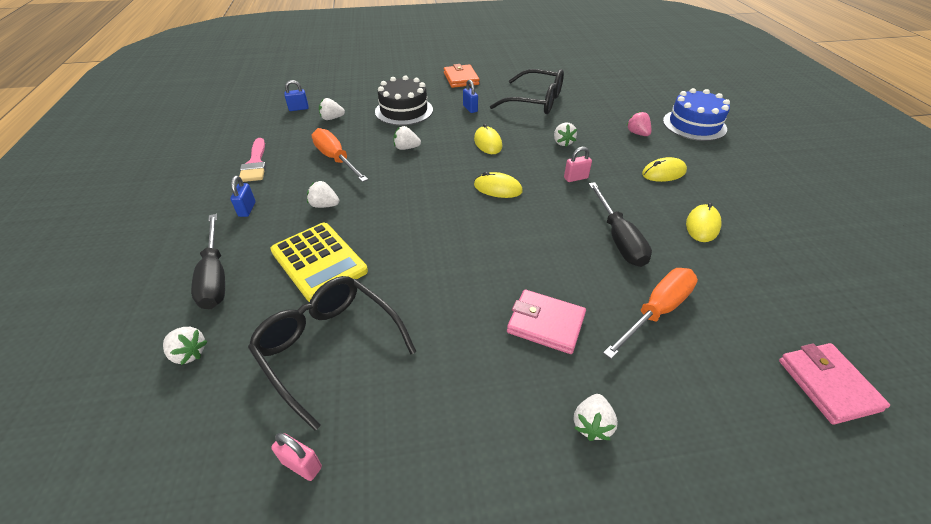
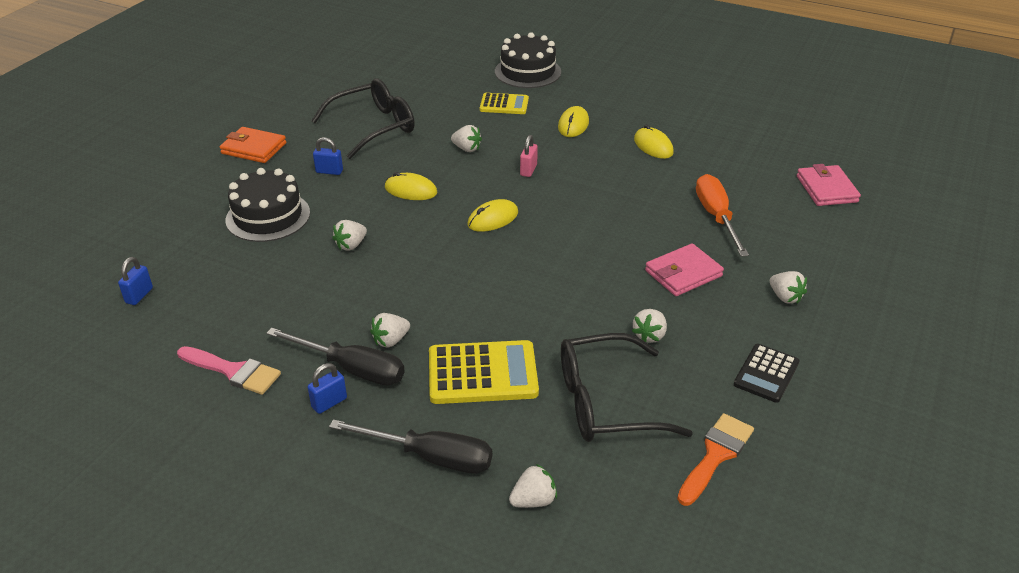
camera: 55 degrees left, 5 degrees down
blue padlock [230,176,256,217] -> blue padlock turned 75 degrees counterclockwise [308,363,347,414]
pink padlock [271,433,322,481] -> orange brush [677,413,754,506]
orange screwdriver [312,128,368,182] -> none
white strawberry [319,98,345,120] -> white strawberry moved to [632,309,667,343]
black screwdriver [589,182,652,267] -> black screwdriver moved to [266,328,405,385]
pink strawberry [626,111,651,136] -> yellow calculator [480,93,529,114]
blue cake [663,88,730,141] -> black cake [495,32,561,88]
pink wallet [779,343,890,425] -> pink wallet turned 60 degrees clockwise [797,164,861,206]
none -> black calculator [734,344,800,403]

